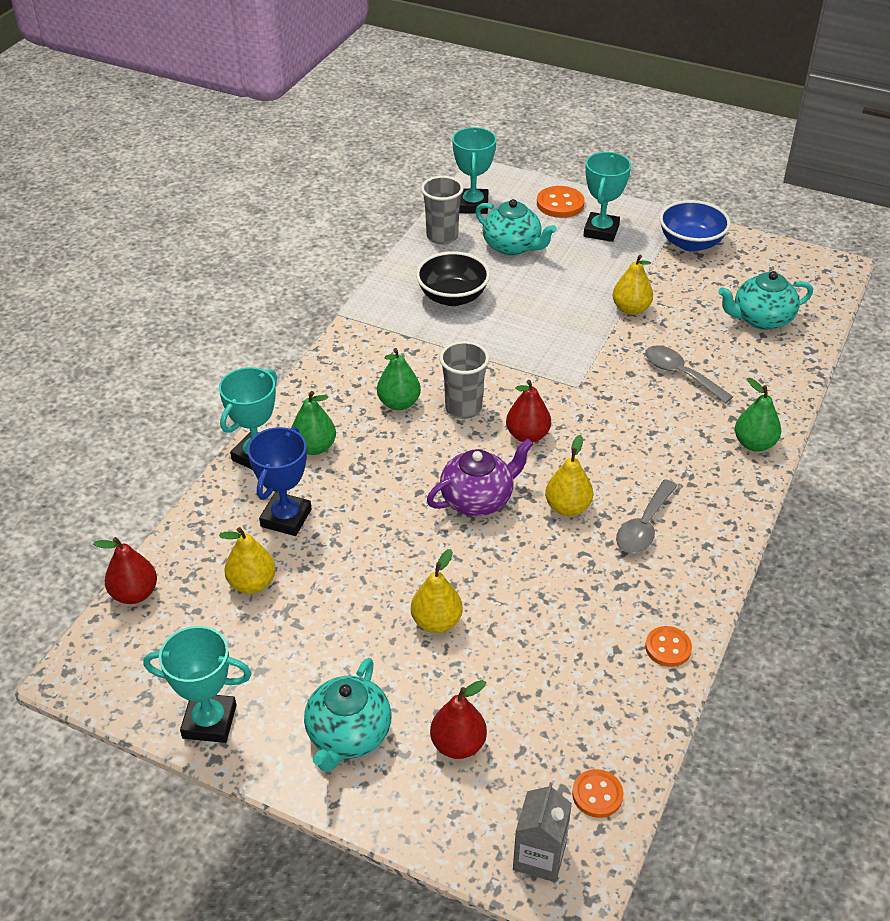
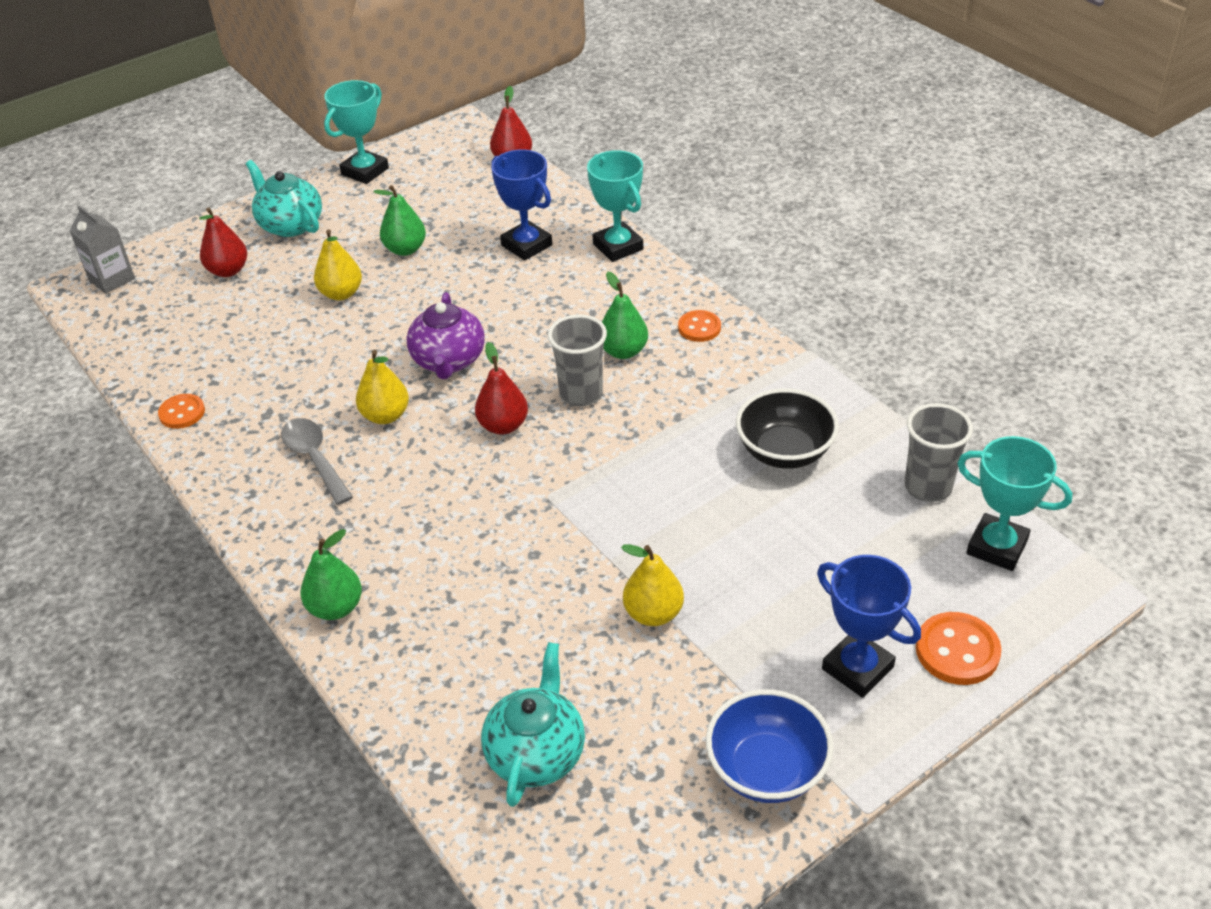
camera: 120 degrees right, 0 degrees up
yellow pear [219,527,276,594] -> none
green pear [292,391,336,455] -> green pear moved to [373,185,426,256]
turquoise teapot [475,199,557,256] -> none
orange button [572,769,623,818] -> orange button moved to [678,310,721,342]
turquoise trophy [583,152,631,242] -> blue trophy [817,555,921,698]
grey spoon [645,345,733,404] -> none

